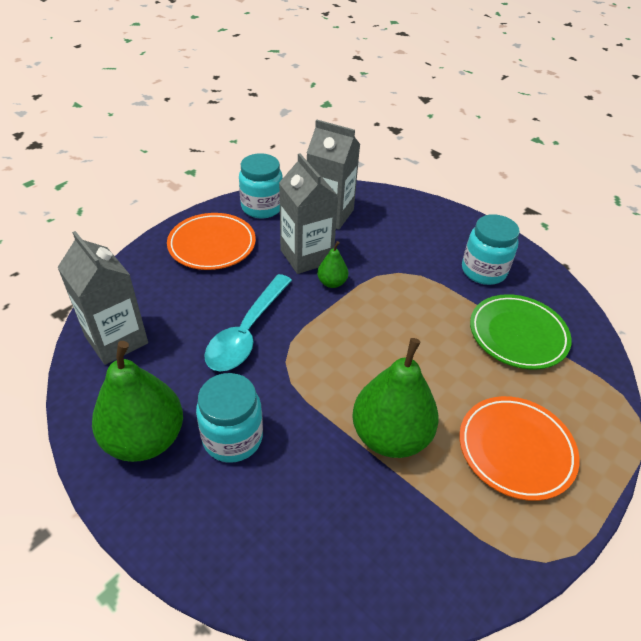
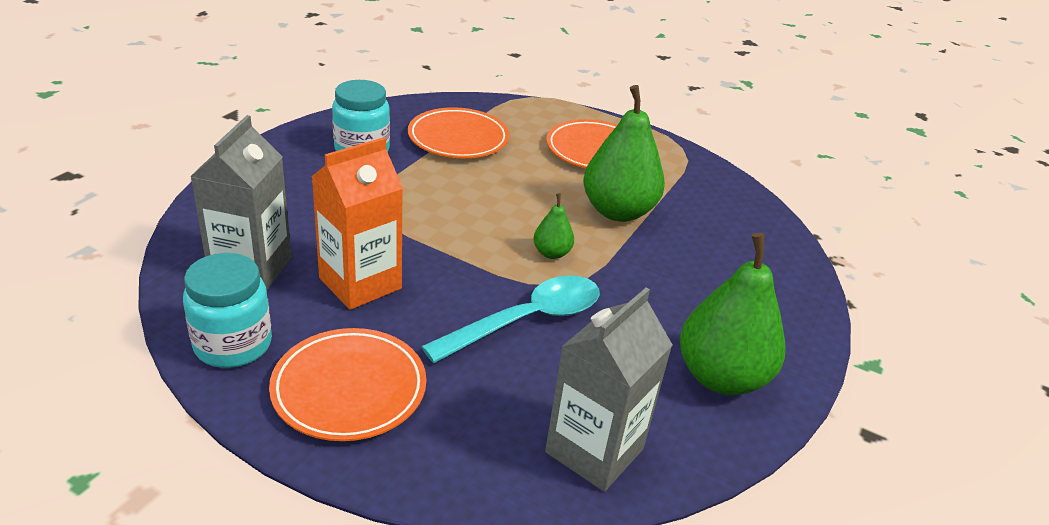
camera: 105 degrees left, 10 degrees down
turquoise jar [196,373,263,463] -> none
turquoise spoon [204,274,292,371] -> turquoise spoon turned 45 degrees counterclockwise [421,275,600,363]
grey carton [279,153,338,274] -> orange carton [311,137,403,310]
green pear [317,241,348,288] -> green pear moved to [533,193,574,259]
green plate [470,294,572,370] -> orange plate [408,107,509,158]

